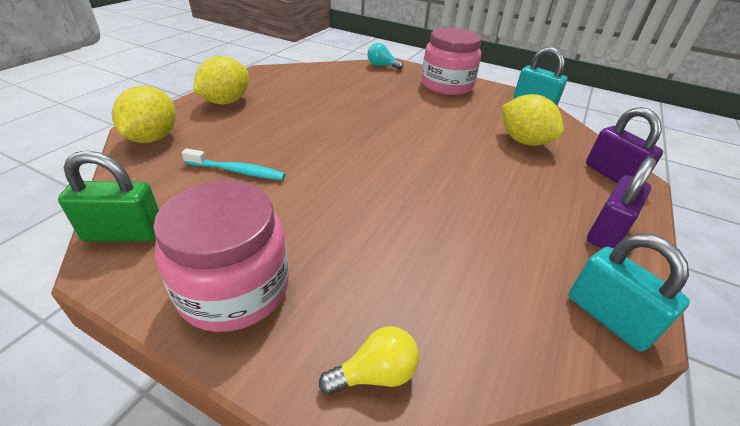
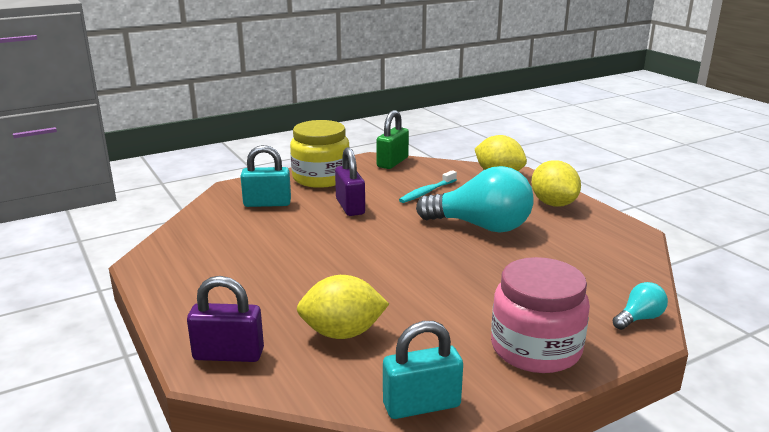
camera: 125 degrees right, 15 degrees down
pink jar [153,181,289,332] -> yellow jar [290,120,349,188]
yellow light bulb [319,326,419,395] -> none
turquoise padlock [569,233,690,352] -> turquoise padlock moved to [240,145,291,207]
purple padlock [587,157,656,249] -> purple padlock moved to [335,147,365,216]
none -> turquoise light bulb [416,166,534,233]

